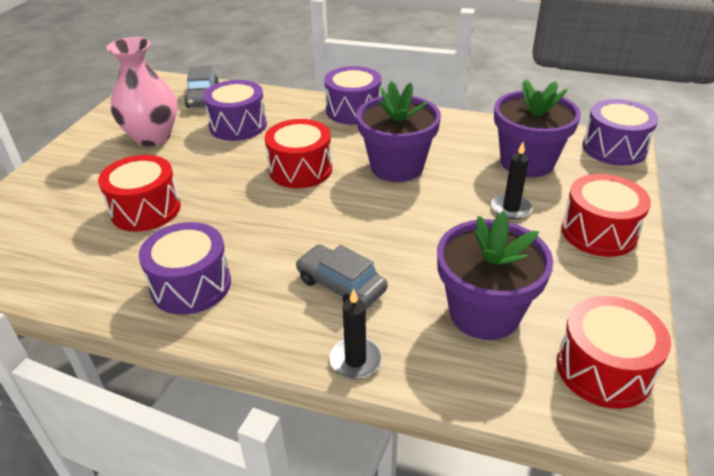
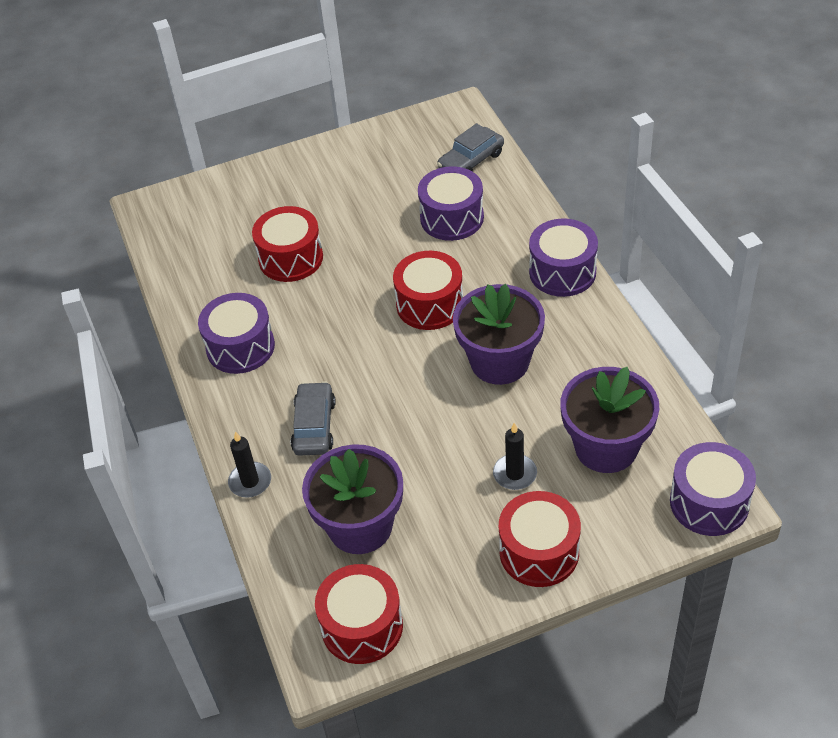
camera: 55 degrees right, 10 degrees up
pink vase [106,37,178,146] -> none

